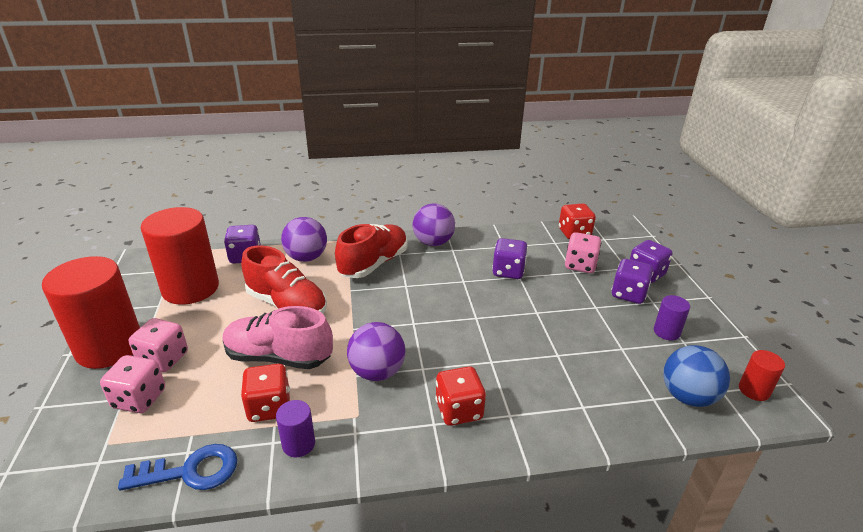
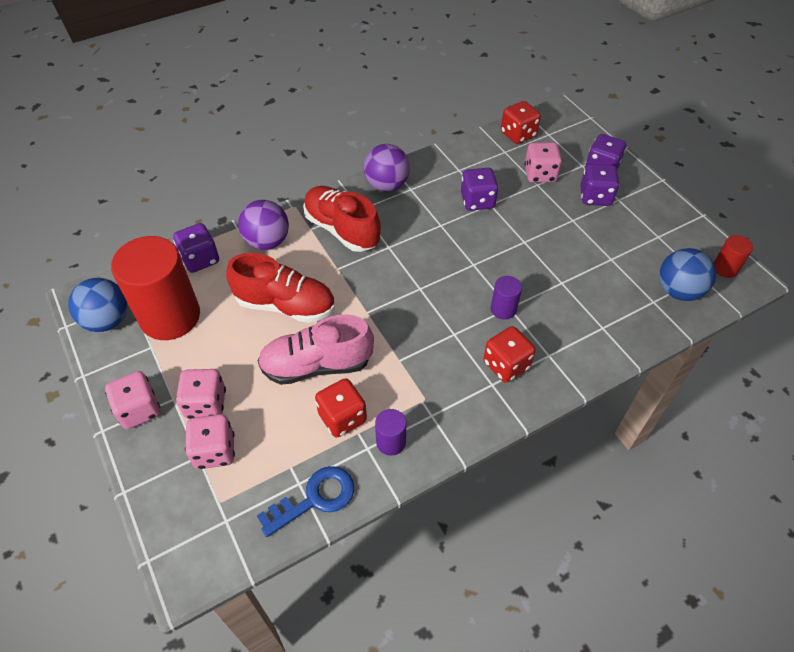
camera: 20 degrees left, 20 degrees up
red cylinder [42,256,140,369] -> pink dice [105,371,160,429]
red shoe [335,224,408,278] -> red shoe turned 60 degrees counterclockwise [303,186,381,252]
purple ball [347,322,405,381] -> none
purple cylinder [654,295,690,340] -> purple cylinder moved to [491,276,522,320]
none -> blue ball [68,278,128,332]

